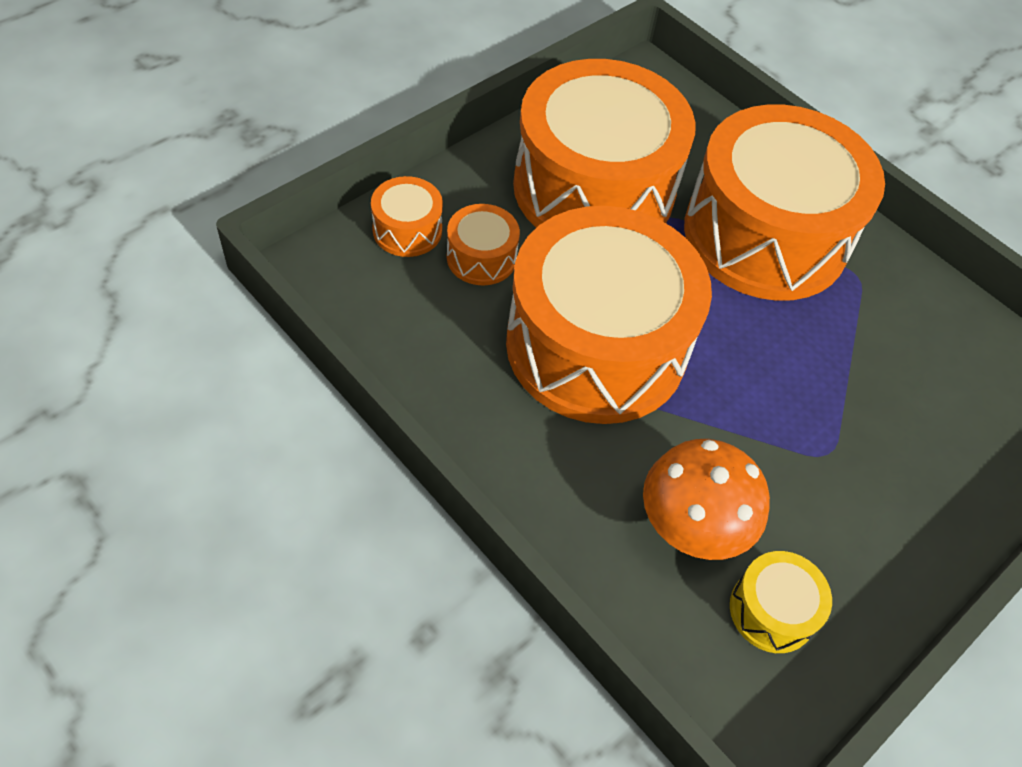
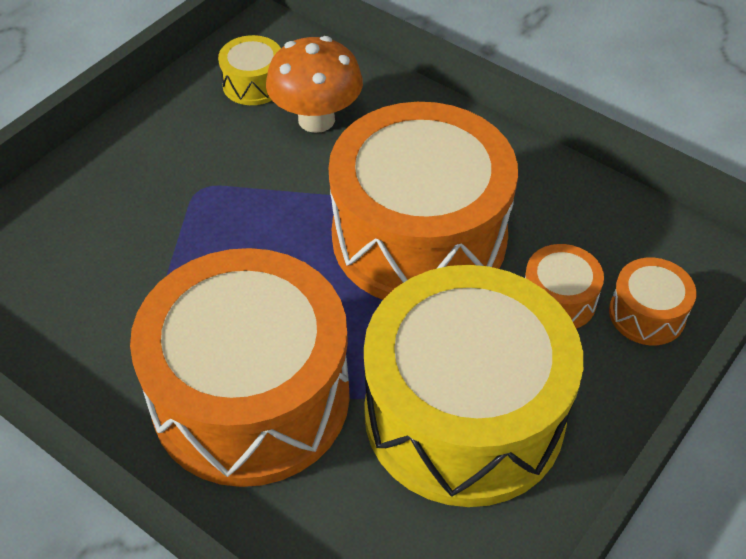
camera: 175 degrees right, 5 degrees down
orange drum [513,59,696,228] -> yellow drum [364,265,583,507]

